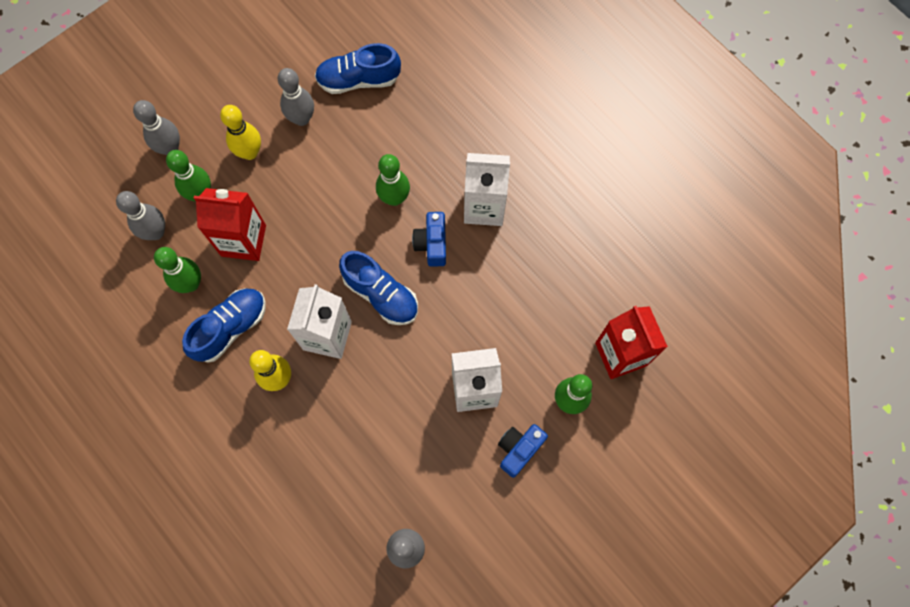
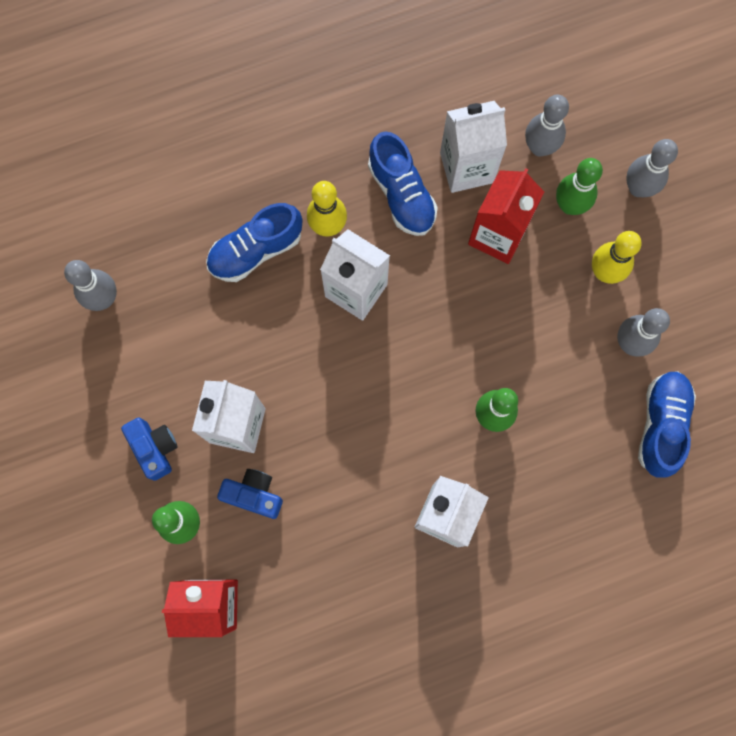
camera: 110 degrees right, 5 degrees up
green bowling pin [154,247,201,293] -> white carton [440,101,507,193]
blue shoe [339,251,418,325] -> blue shoe moved to [206,203,302,282]
blue camera [412,212,446,267] -> blue camera moved to [217,469,283,519]

